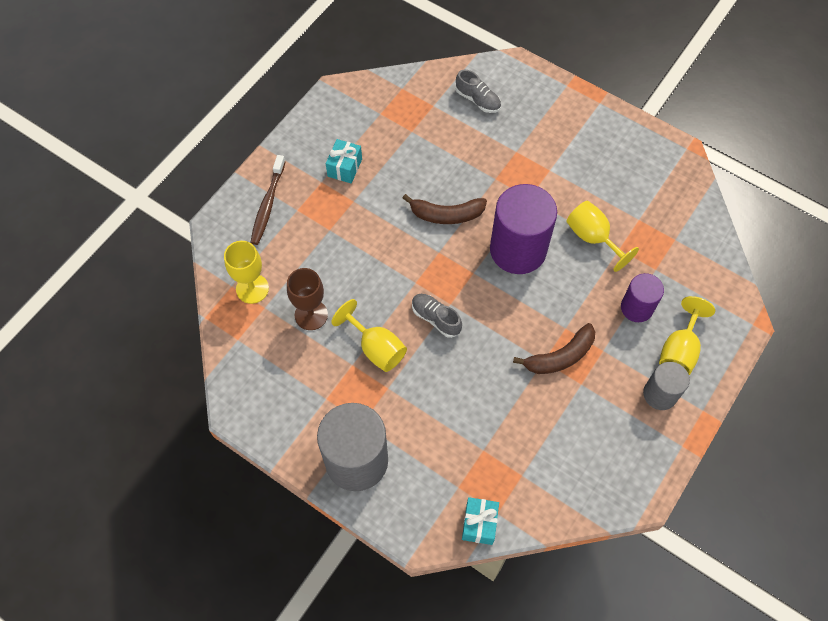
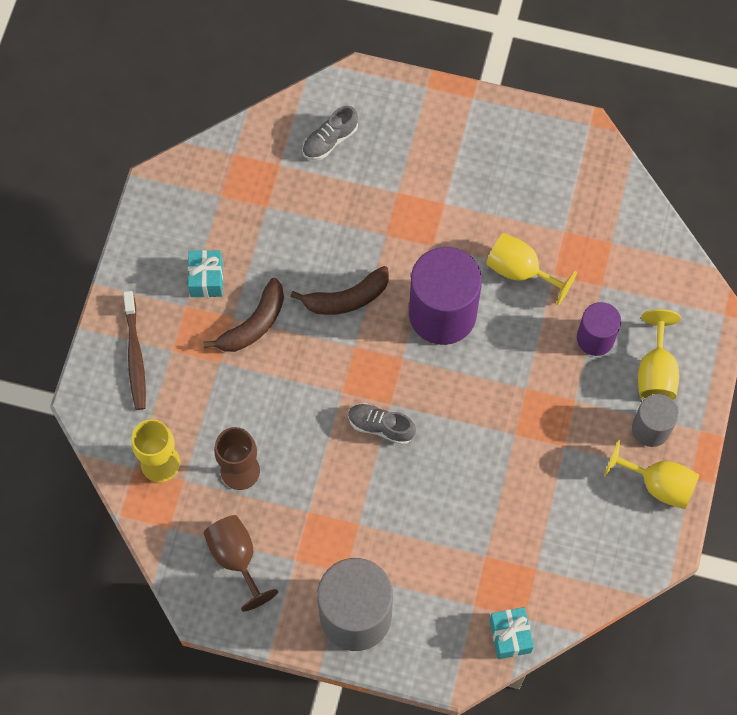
camera: 20 degrees left, 5 degrees up
yellow goblet [331,299,407,372] -> yellow goblet moved to [604,440,699,509]
grey shoe [456,70,501,113] -> grey shoe turned 120 degrees clockwise [302,106,358,160]
brown banana [513,323,595,374] -> brown banana moved to [203,278,284,352]
none -> brown goblet [204,515,278,612]

